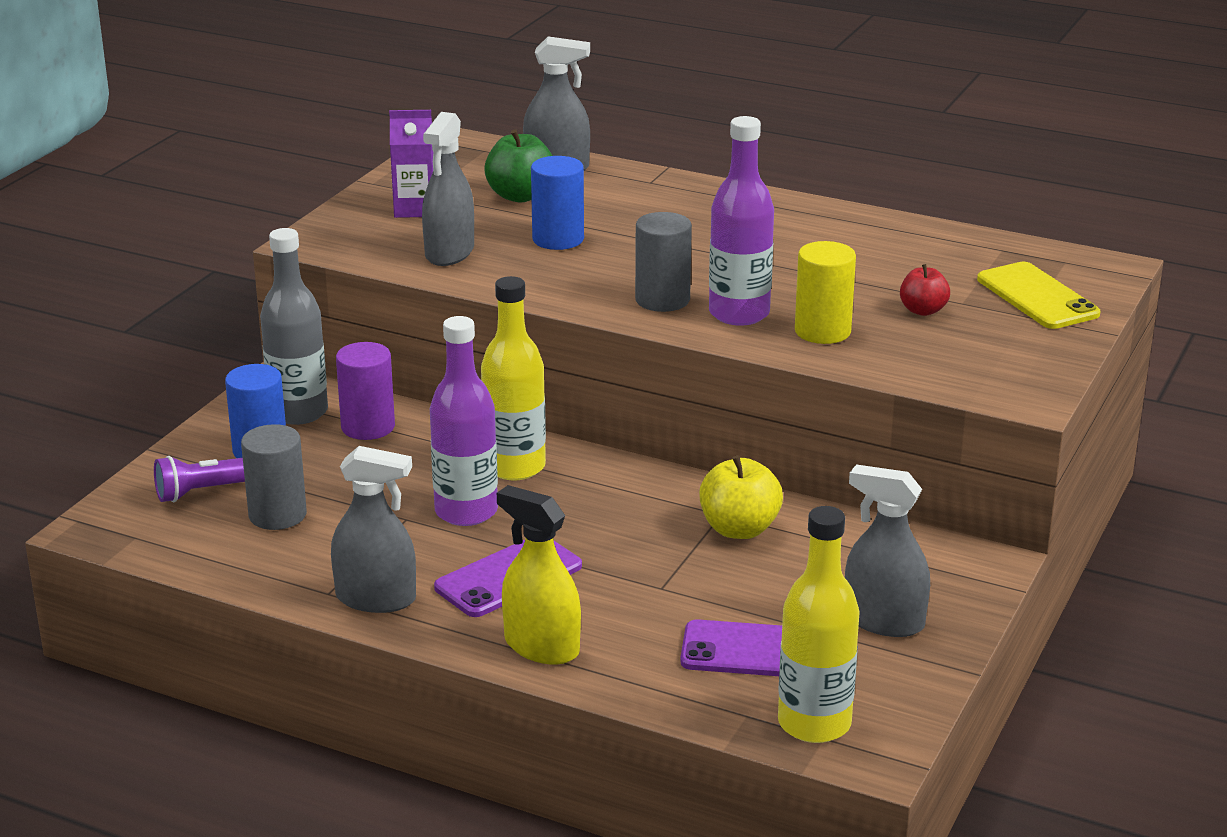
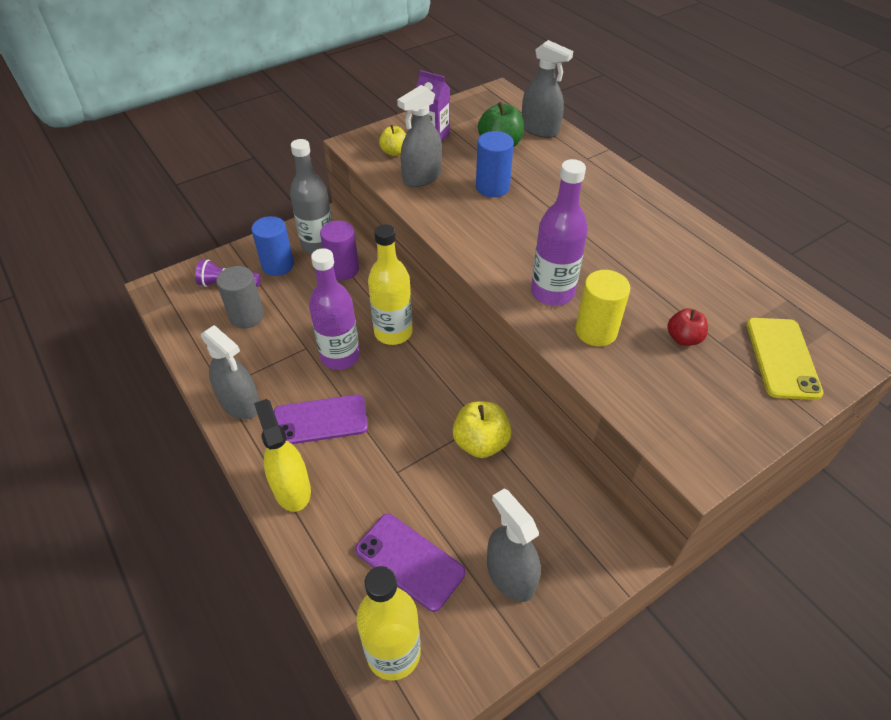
camera: 30 degrees right, 20 degrees up
grey cylinder [635,212,692,312] -> none
none -> yellow apple [379,125,406,156]

